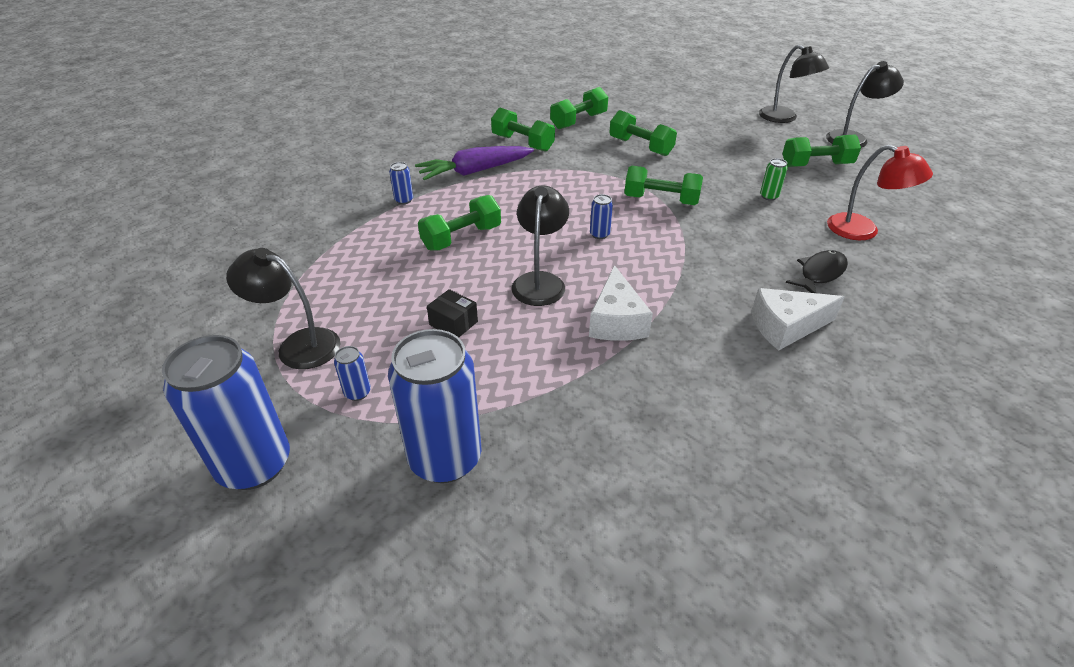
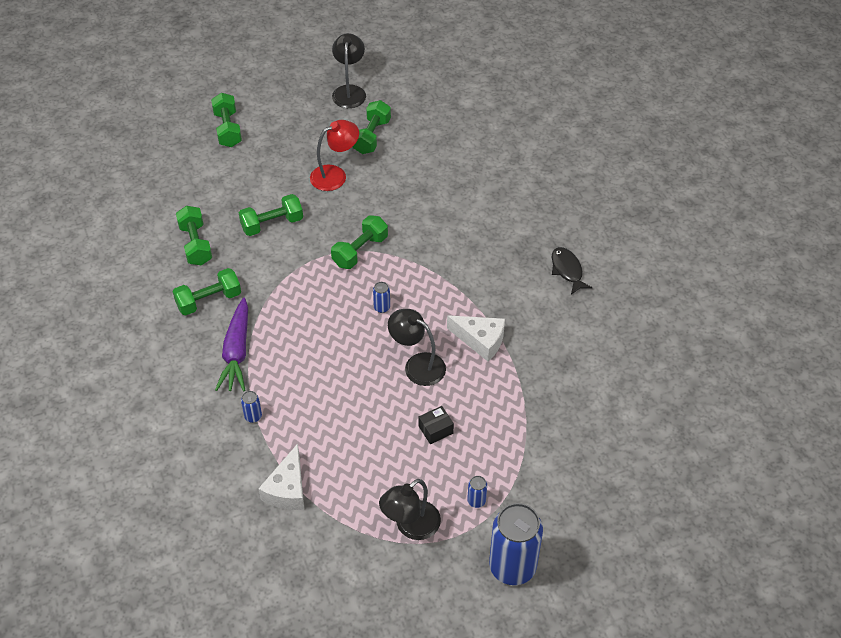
camera: 65 degrees left, 10 degrees up
blue can [388,329,481,483] -> none
green dumbbell [418,195,501,251] -> green dumbbell moved to [211,93,242,147]
white cheese [751,288,844,350] -> white cheese moved to [258,444,304,510]
black lamp [759,45,829,123] -> none
green can [760,158,788,201] -> none
black fish [786,250,848,293] -> black fish moved to [552,247,592,294]
red lamp [827,145,933,240] -> red lamp moved to [310,120,359,191]

